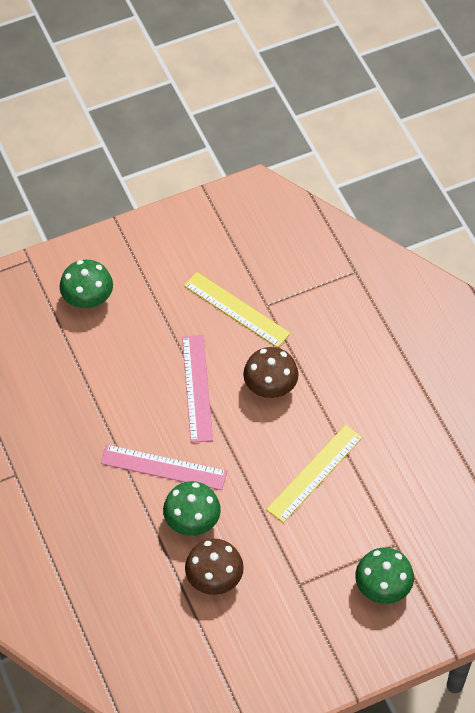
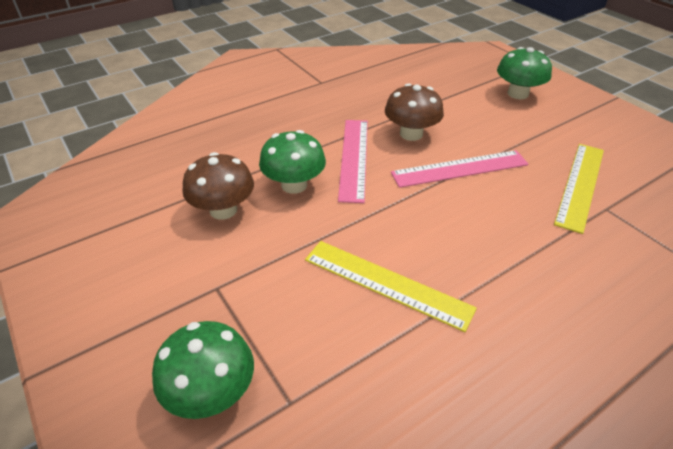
camera: 80 degrees right, 15 degrees down
brown mushroom [243,347,299,398] -> brown mushroom moved to [385,83,444,141]

